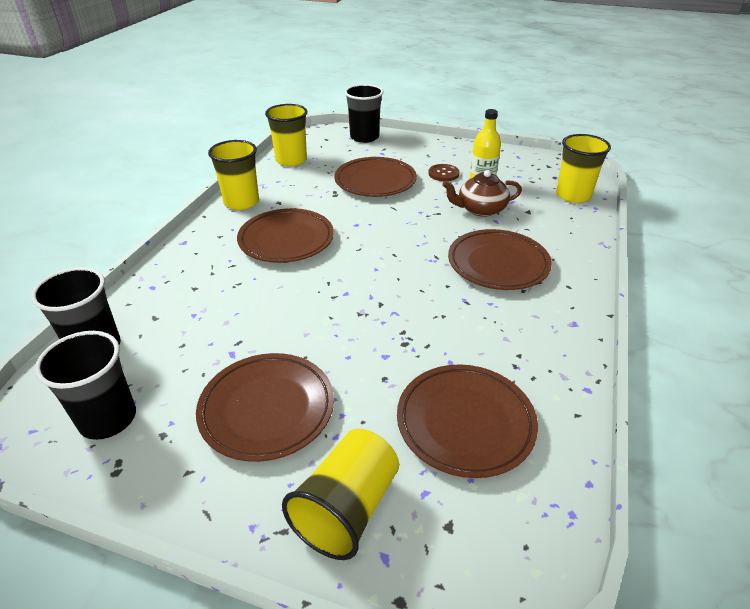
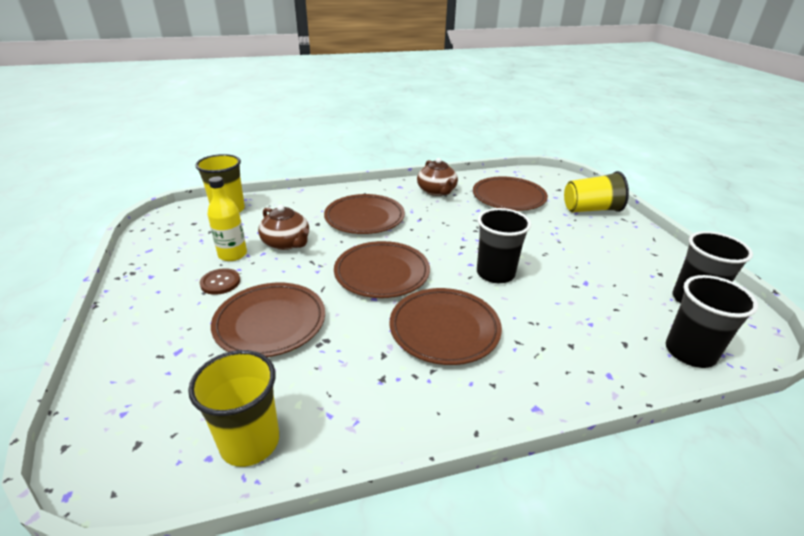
camera: 125 degrees left, 5 degrees down
brown plate [196,353,334,462] -> brown plate moved to [334,241,430,298]
yellow cup [208,140,259,210] -> none
black cup [345,84,384,143] -> black cup moved to [477,208,531,283]
none -> brown teapot [417,158,458,196]

